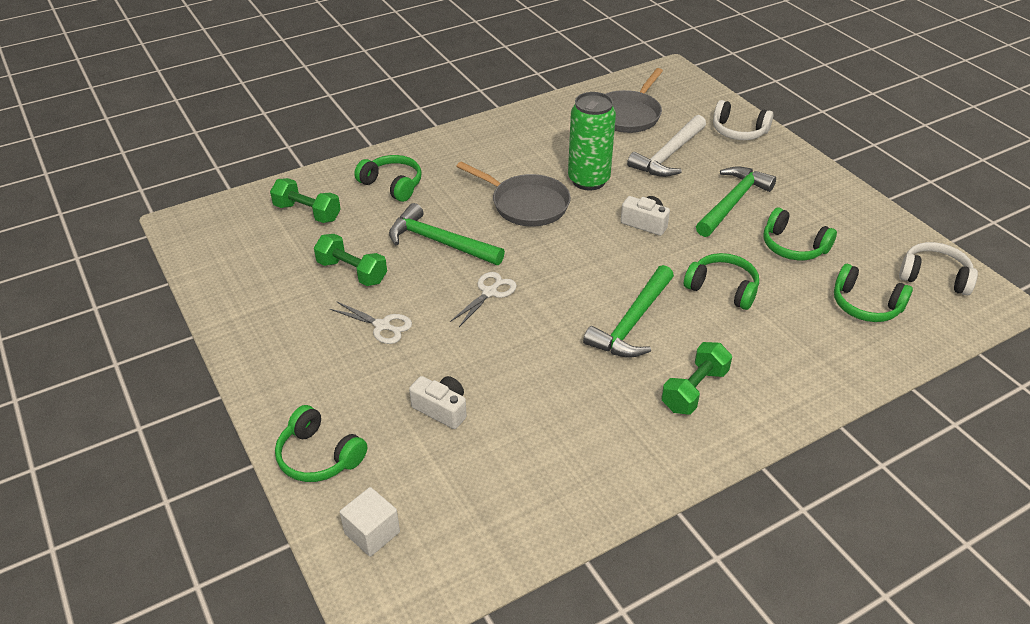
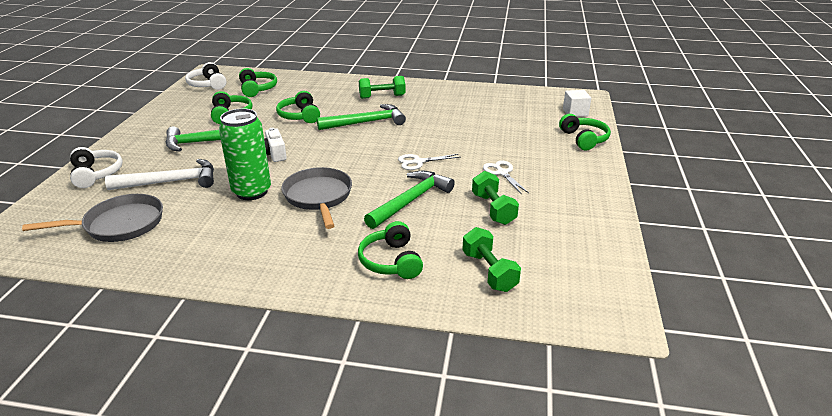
camera: 140 degrees left, 10 degrees down
green hammer [389,203,505,265] -> green hammer turned 120 degrees counterclockwise [364,171,455,229]
white camera [409,376,467,429] -> none

